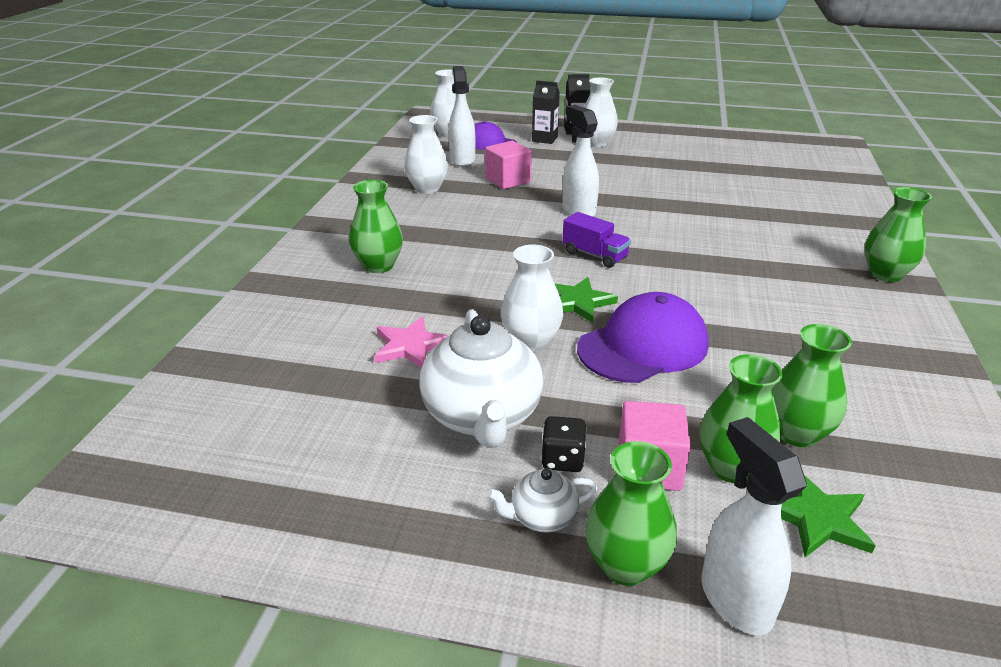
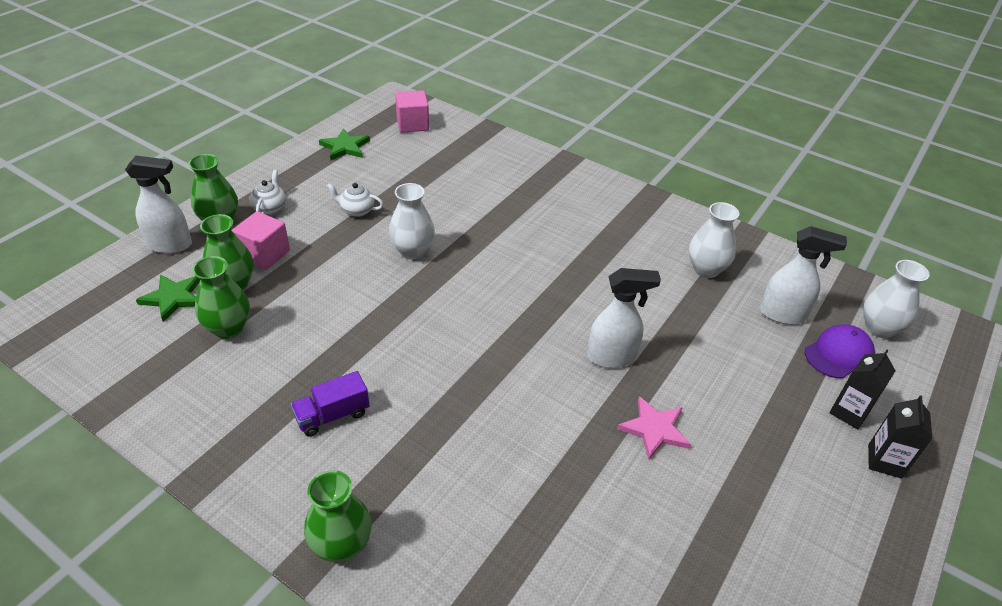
camera: 110 degrees right, 10 degrees up
green vase [349,180,403,273] -> none
pink star [374,317,450,368] -> pink star moved to [617,396,691,460]
white teapot [419,309,543,448] -> white teapot [326,183,384,217], size x0.47
pink cube [485,141,532,189] -> pink cube moved to [395,90,429,133]
black dice [541,416,587,472] -> none
green star [555,277,618,323] -> green star moved to [319,129,370,160]
purple truck [562,212,631,268] -> purple truck moved to [291,371,370,437]
purple cap [577,292,709,383] -> none
white vase [584,77,618,147] -> none

